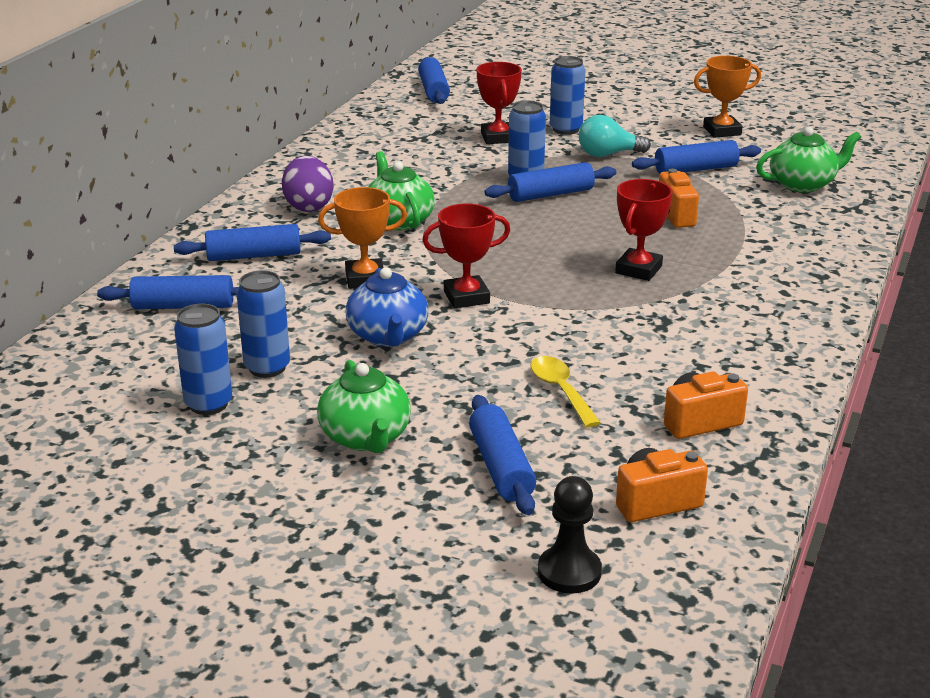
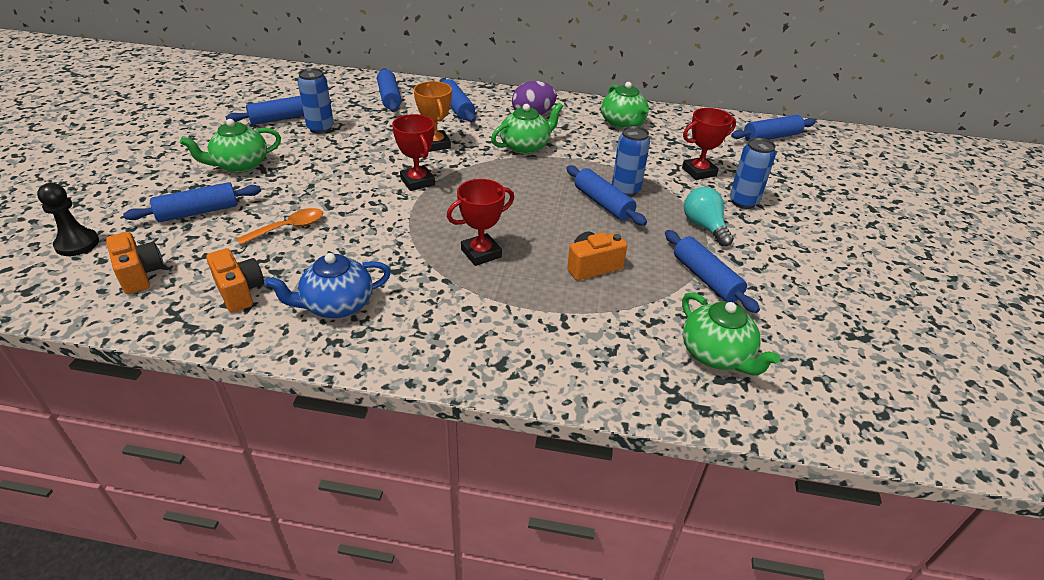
camera: 75 degrees right, 10 degrees up
blue can [174,304,232,415] -> blue rolling pin [226,96,331,125]
blue teapot [346,267,429,347] -> blue teapot moved to [264,253,391,318]
yellow spoon [531,356,601,428] -> orange spoon [236,208,323,245]
red trophy [615,179,673,281] -> red trophy turned 45 degrees counterclockwise [447,179,514,266]
orange trophy [694,56,761,138] -> none
none -> green teapot [601,82,649,129]

